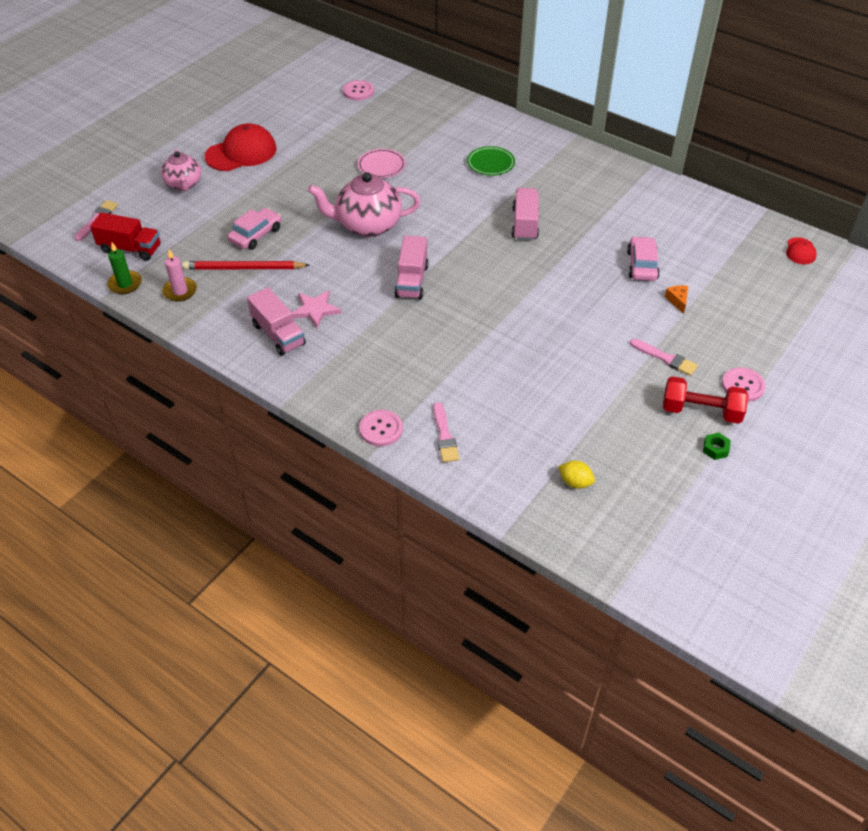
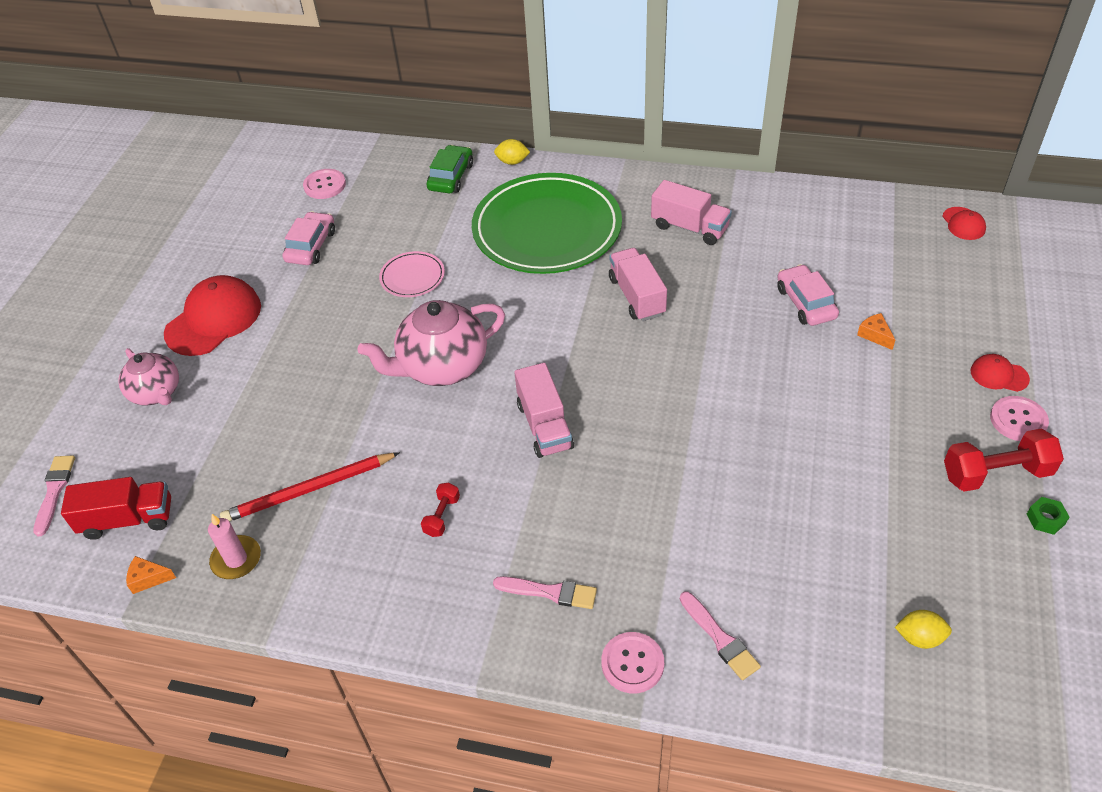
camera: 20 degrees left, 0 degrees up
green candle [107,242,142,294] -> orange cheese [126,556,176,594]
pink car [228,208,282,250] -> pink car moved to [283,211,335,265]
pink truck [247,287,306,356] -> pink truck moved to [651,180,732,245]
pink star [292,290,341,328] -> red dumbbell [421,483,460,537]
green plate [467,146,515,176] -> green plate [472,173,622,274], size x2.36
pink brush [630,339,698,376] -> pink brush moved to [493,576,597,609]
none -> green car [426,145,473,194]
none -> yellow lemon [494,139,530,165]
none -> red cap [971,354,1030,392]

